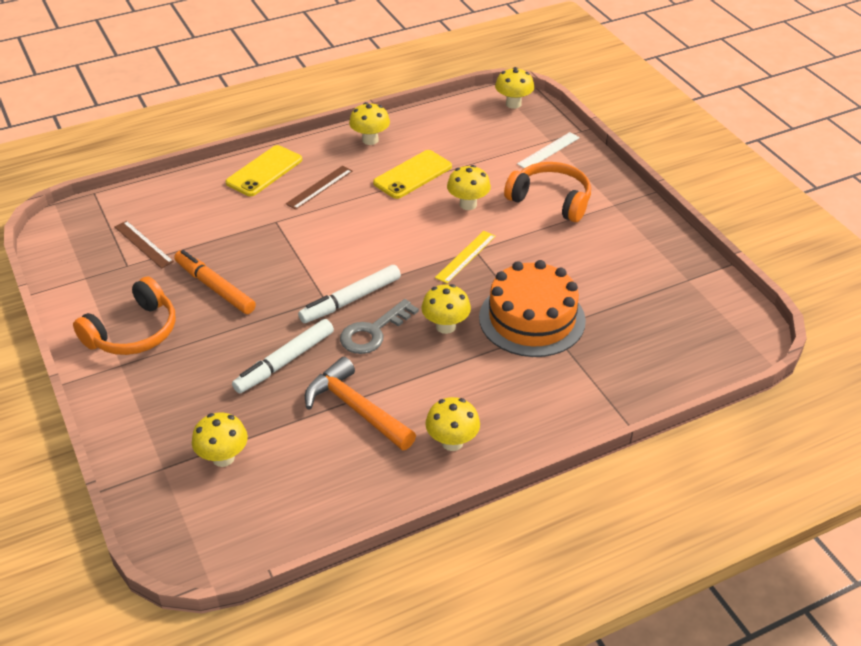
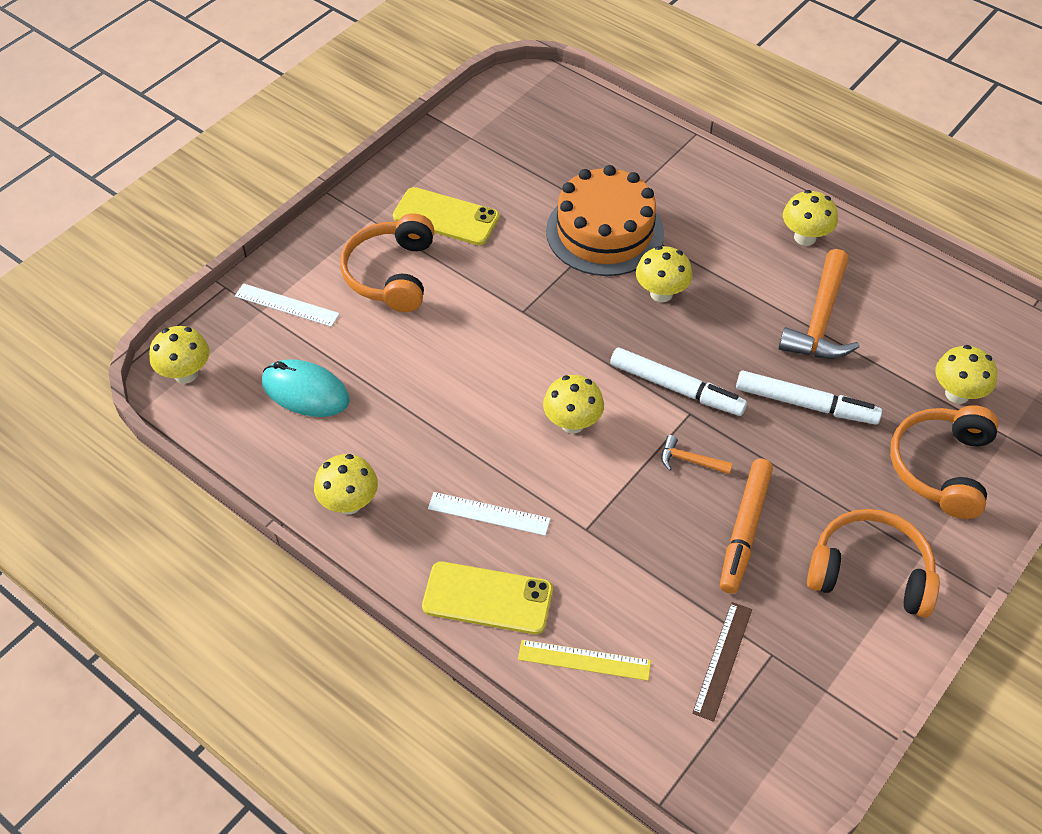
camera: 115 degrees left, 10 degrees up
brown ruler [286,166,352,210] -> white ruler [428,492,551,536]
grey key [340,299,419,354] -> none
yellow phone [373,150,452,199] -> yellow phone moved to [393,187,499,245]
yellow ruler [435,231,496,284] -> yellow ruler moved to [518,640,651,681]
yellow mushroom [447,165,491,210] -> yellow mushroom moved to [543,375,604,433]
none -> turquoise mouse [262,359,350,417]
none -> orange hammer [661,435,733,474]
none -> orange headphones [890,405,999,519]

